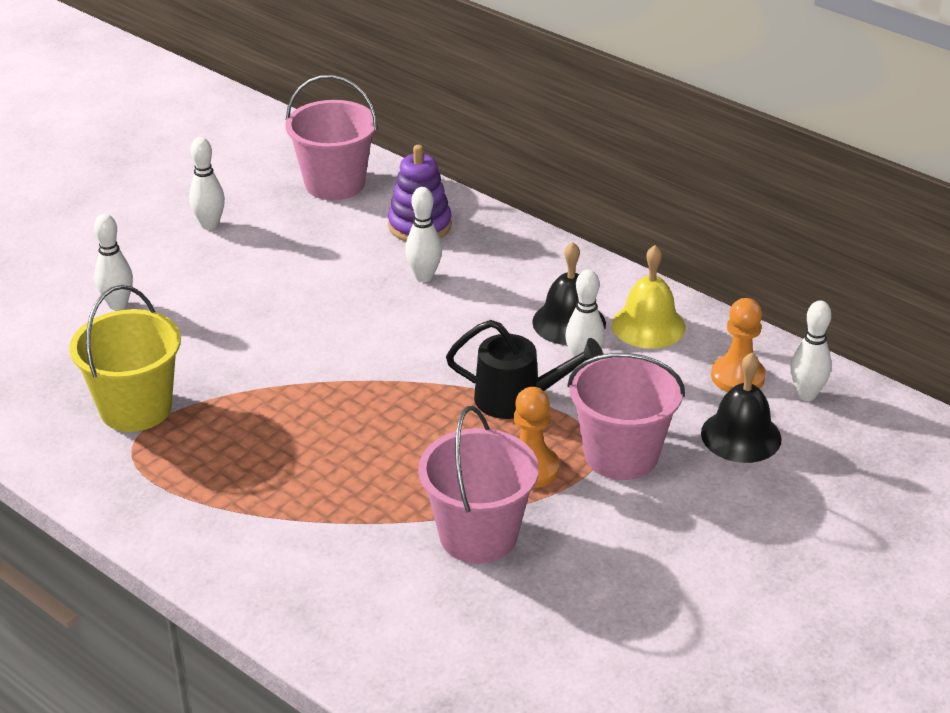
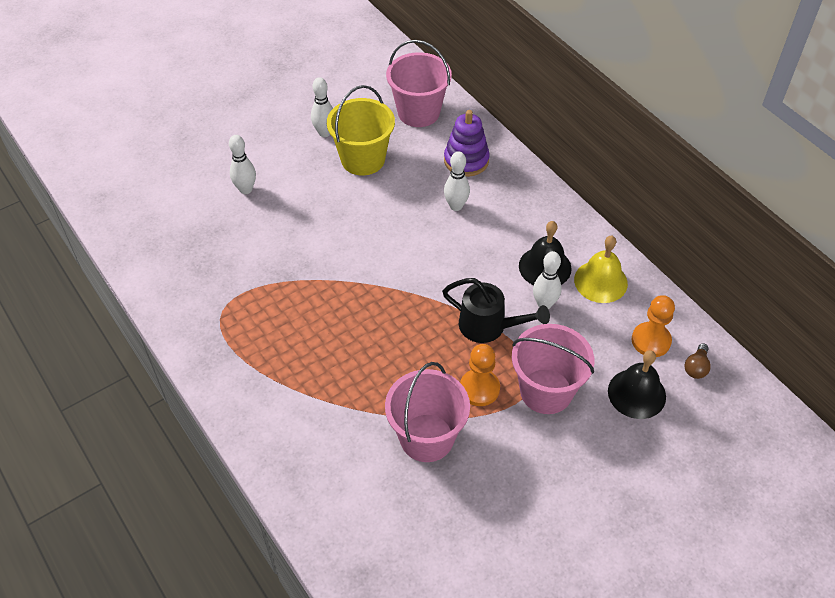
camera: 15 degrees right, 15 degrees up
yellow bucket [69,285,181,432] -> yellow bucket moved to [327,85,395,176]
white bowling pin [790,301,832,401] -> brown light bulb [684,343,711,379]

